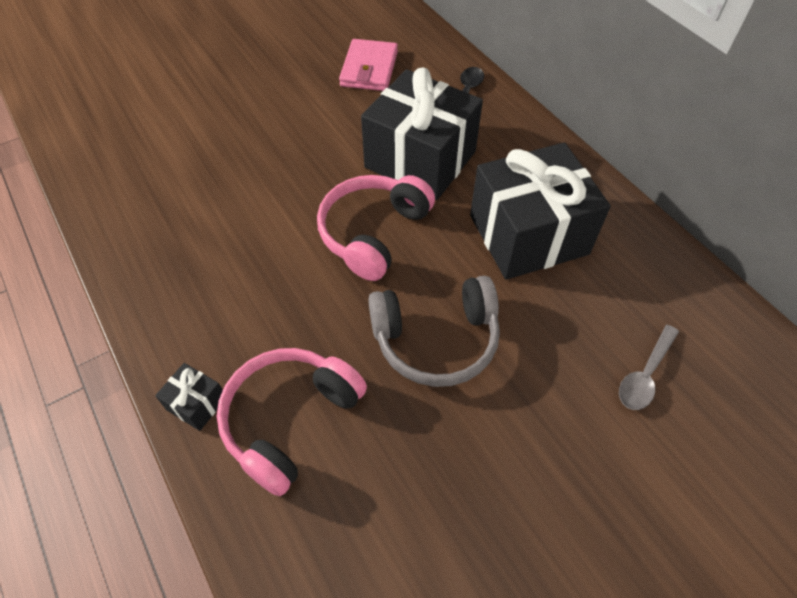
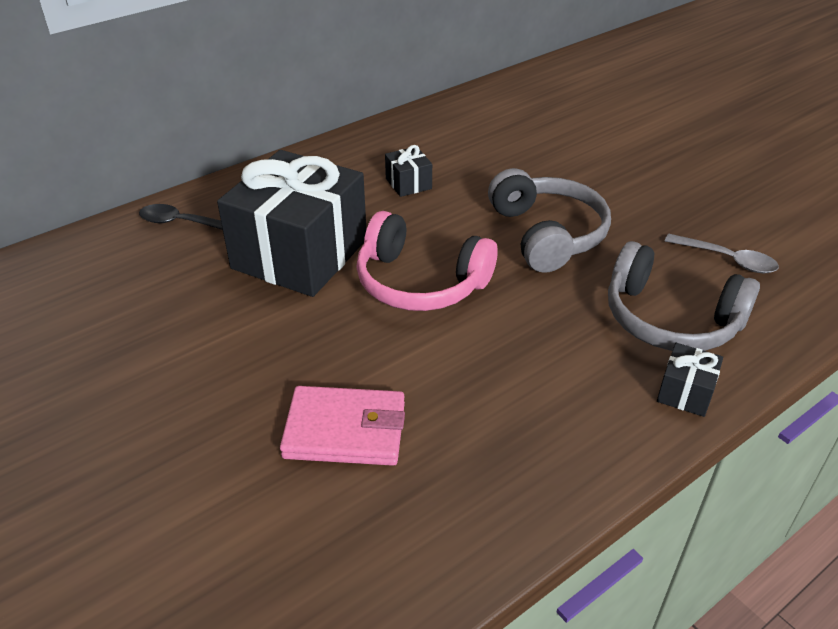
camera: 95 degrees left, 15 degrees down
pink headphones [217,348,367,496] -> grey headphones [608,241,760,351]
pink wallet [339,39,398,91] -> pink wallet moved to [280,386,405,466]
black gift [470,143,611,280] -> black gift [385,145,432,197], size x0.40
grey spoon [619,325,679,410] -> grey spoon moved to [665,234,779,273]

